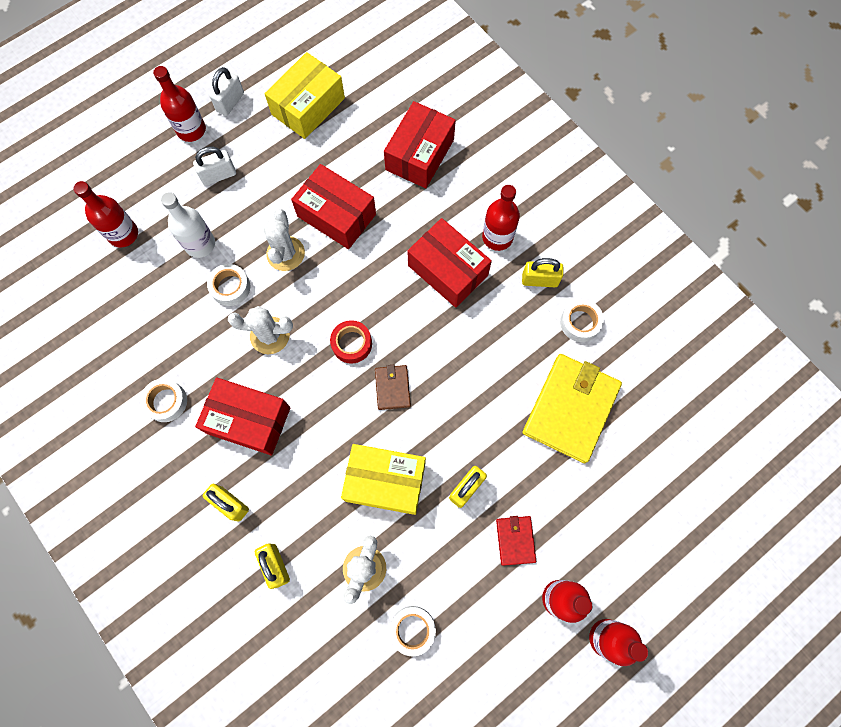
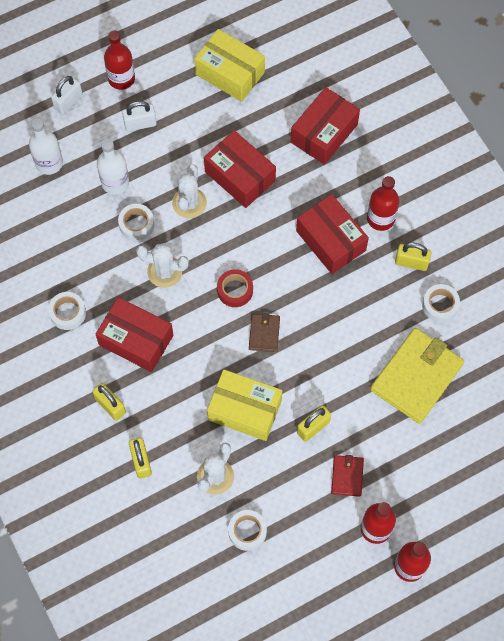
camera: 10 degrees right, 5 degrees down
red bottle [73,181,138,247] -> white bottle [29,118,63,175]
white padlock [209,67,244,116] -> white padlock moved to [51,76,83,114]
yellow box [265,52,345,139] -> yellow box turned 75 degrees clockwise [194,29,265,102]

